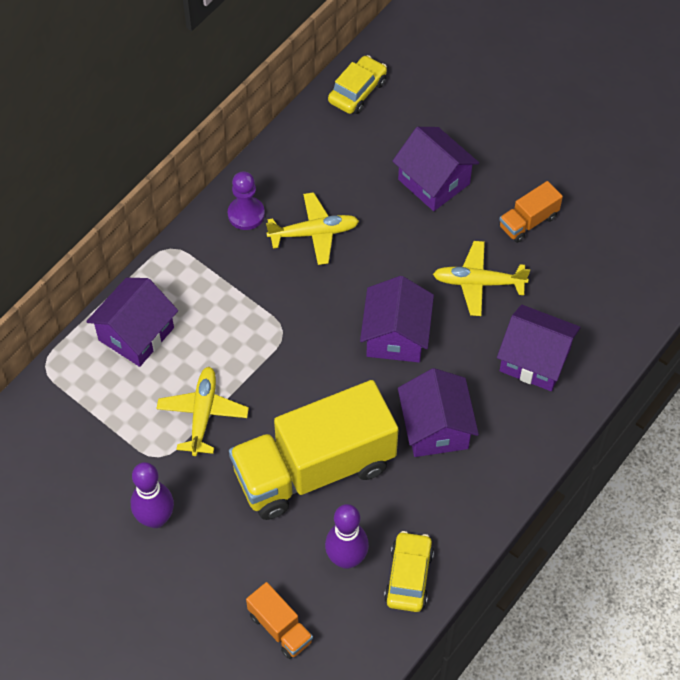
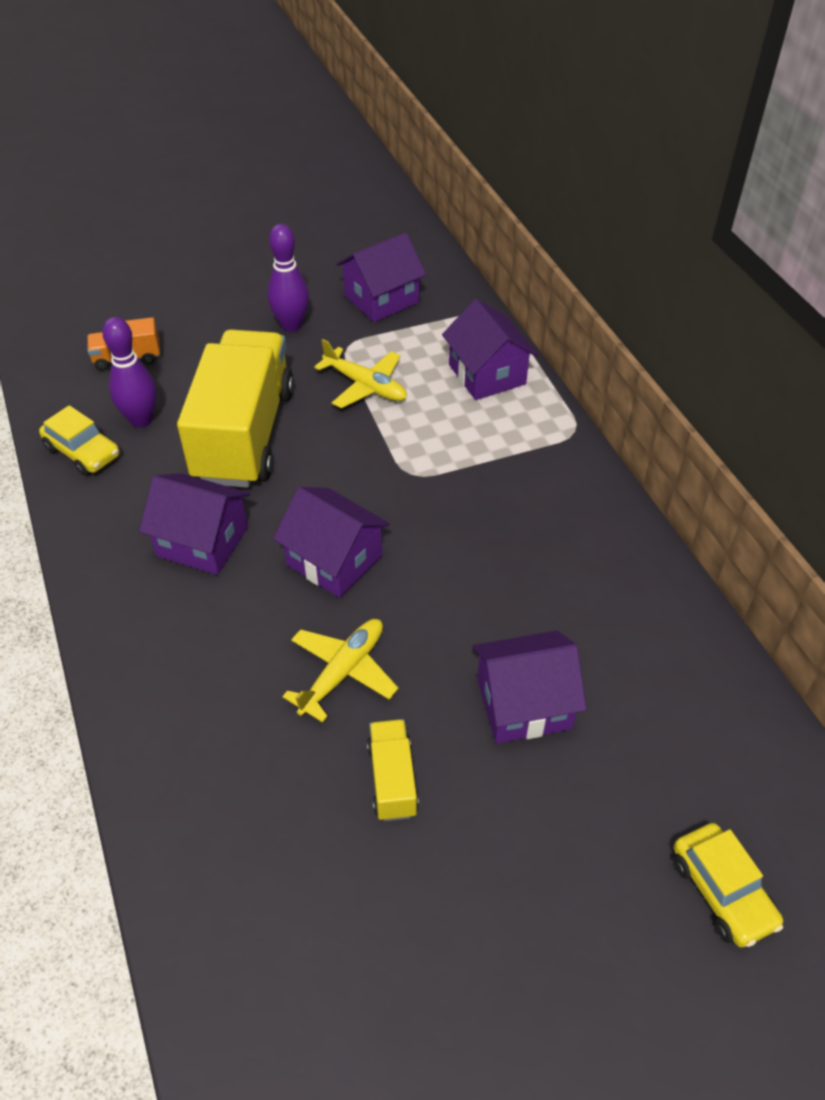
camera: 120 degrees right, 10 degrees down
purple pawn [228,172,265,230] -> none
yellow plane [266,192,359,265] -> none
yellow car [328,55,387,114] -> yellow car moved to [673,823,783,947]
purple house [497,305,581,391] -> purple house moved to [336,232,426,322]
orange truck [499,181,563,243] -> yellow truck [367,719,419,821]

